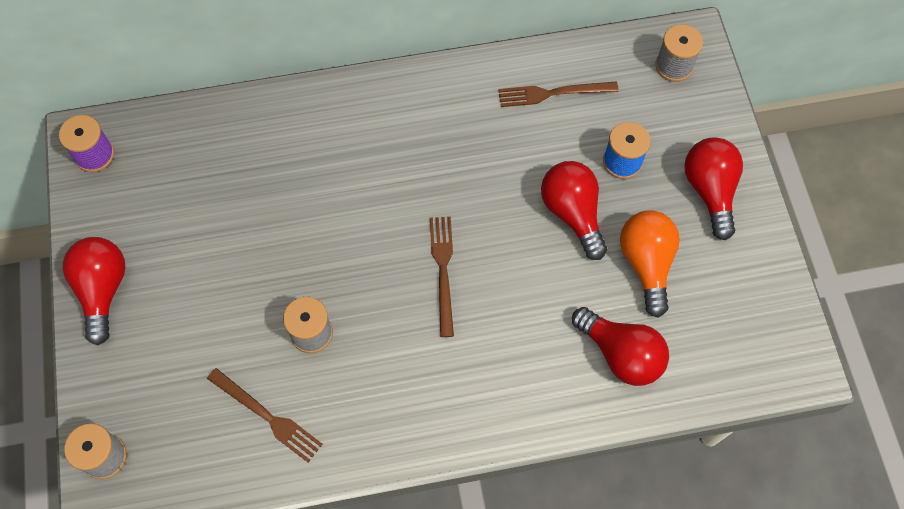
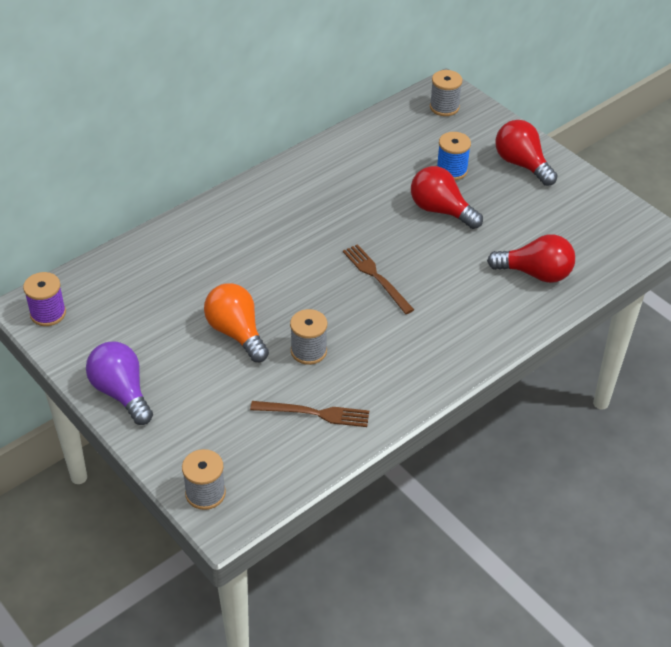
camera: 30 degrees left, 20 degrees down
red light bulb [63,237,126,345] -> purple light bulb [86,342,153,425]
brown fork [498,81,619,107] -> none
orange light bulb [620,210,680,317] -> orange light bulb moved to [204,283,269,362]

